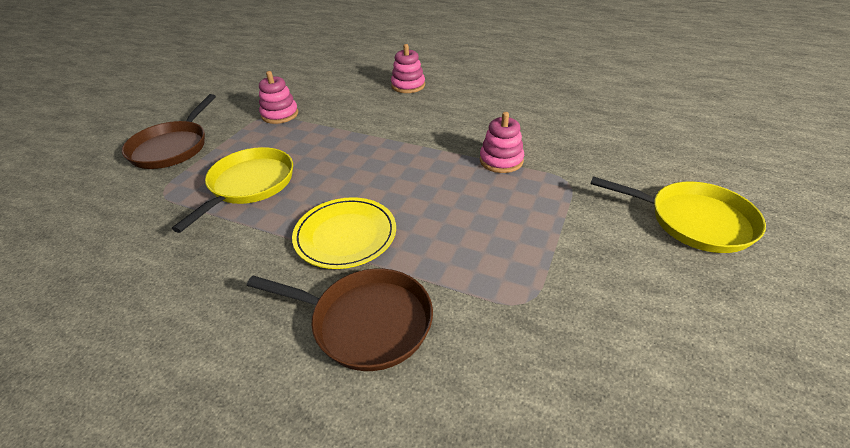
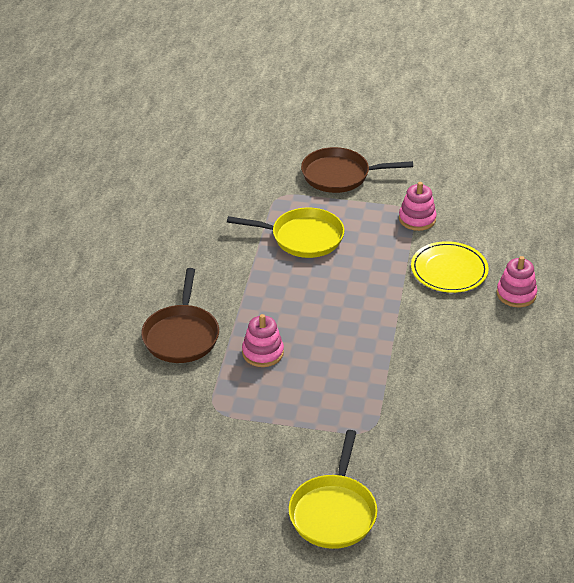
camera: 75 degrees right, 0 degrees up
yellow plate [292,197,396,269] -> yellow plate moved to [411,241,489,293]
pink stacking toy [480,112,524,173] -> pink stacking toy moved to [242,314,284,367]

